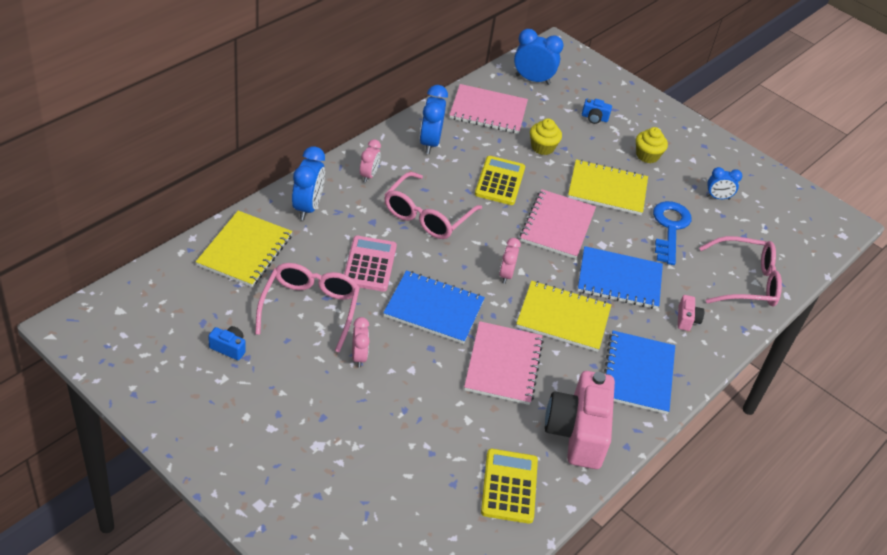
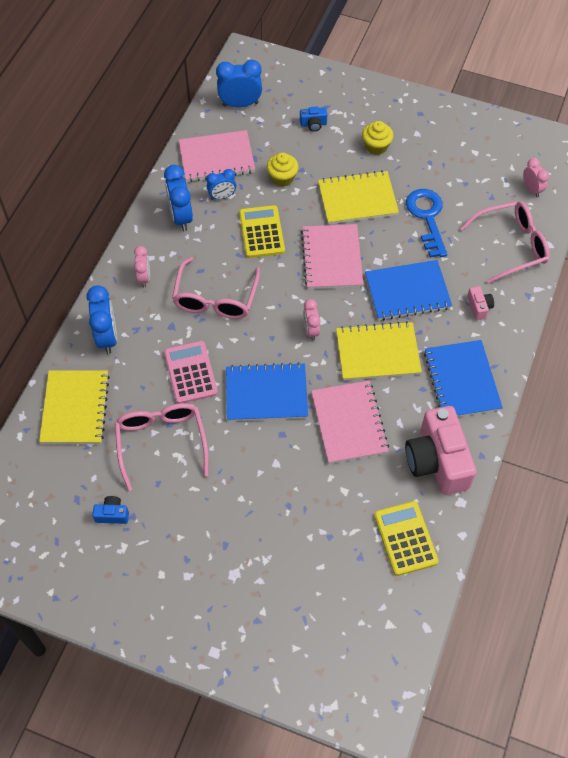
camera: 15 degrees left, 15 degrees up
pink clock [352,317,370,368] -> pink clock moved to [523,158,549,198]
blue clock [706,167,742,200] -> blue clock moved to [206,169,236,200]

